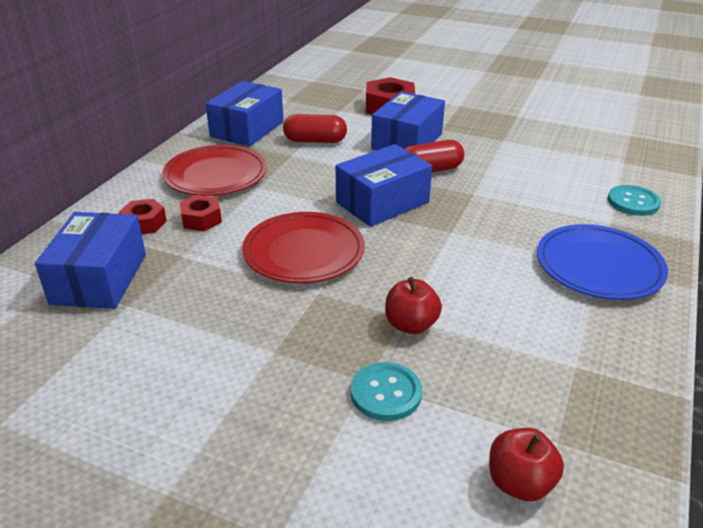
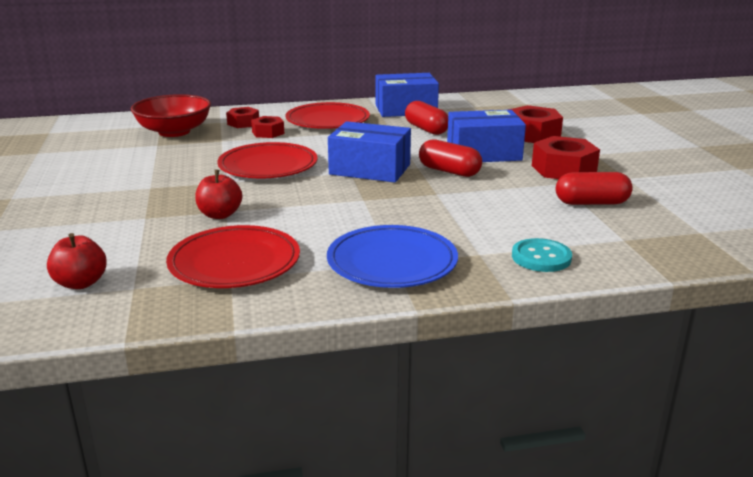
camera: 55 degrees right, 10 degrees down
blue box [35,212,146,309] -> red bowl [131,94,211,137]
turquoise button [351,362,422,421] -> none
none -> red plate [166,225,300,288]
none -> red nut [532,136,600,179]
none -> red capsule [556,172,633,205]

